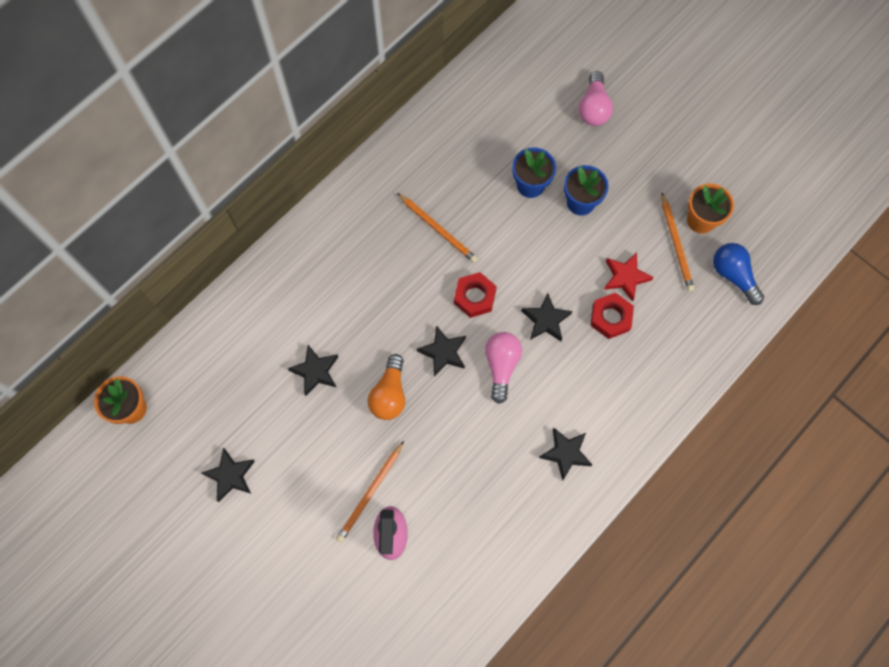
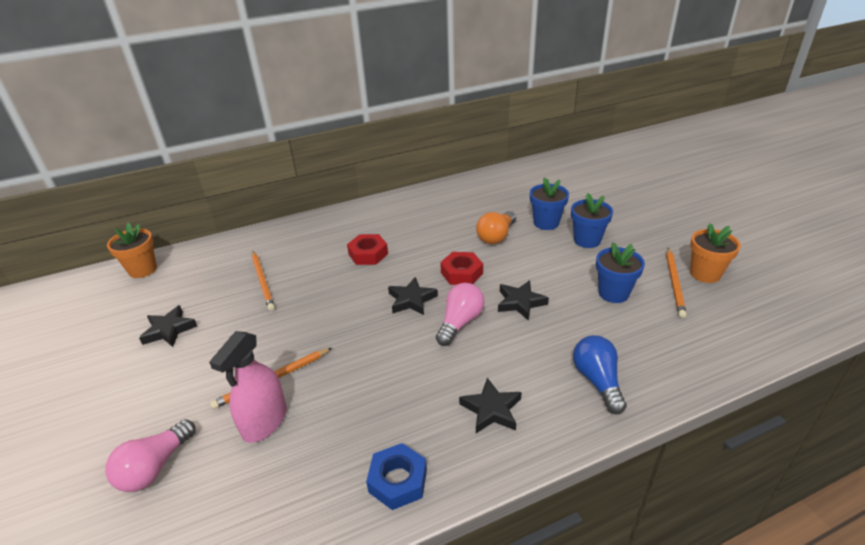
camera: 25 degrees right, 35 degrees down
black star [287,345,338,396] -> none
orange light bulb [368,354,405,420] -> orange light bulb moved to [476,211,516,244]
orange pencil [397,193,478,263] -> orange pencil moved to [252,251,275,311]
pink light bulb [579,71,613,126] -> pink light bulb moved to [105,419,195,492]
red nut [590,293,634,339] -> red nut moved to [347,234,388,265]
red star [604,253,654,302] -> blue flower pot [596,242,645,303]
blue light bulb [713,243,764,305] -> blue light bulb moved to [573,335,627,414]
none -> blue nut [366,443,427,510]

